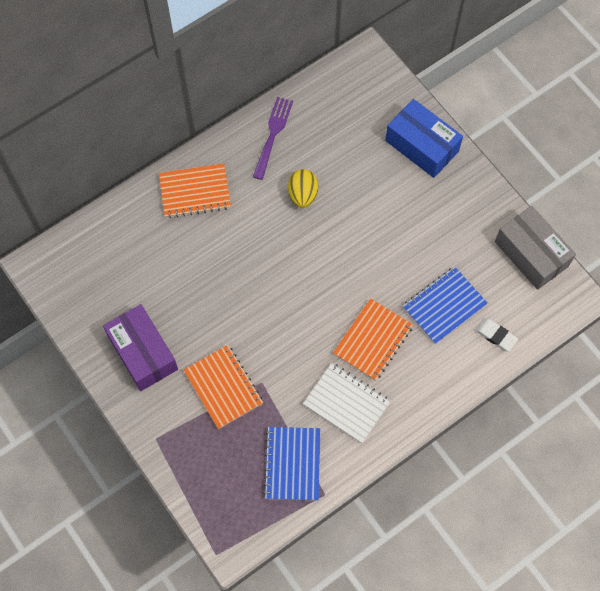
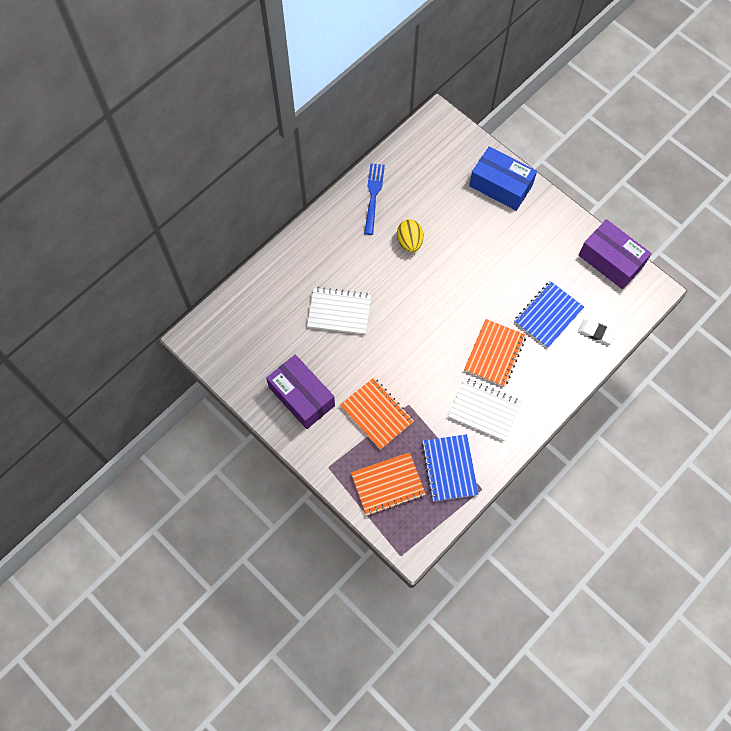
camera: 10 degrees left, 0 degrees up
orange notebook [159,163,231,218] -> orange notebook moved to [351,452,426,516]
purple fork [253,97,293,180] -> blue fork [364,163,385,235]
grey box [495,206,576,290] -> purple box [579,219,652,289]
none -> white notebook [307,287,371,335]

